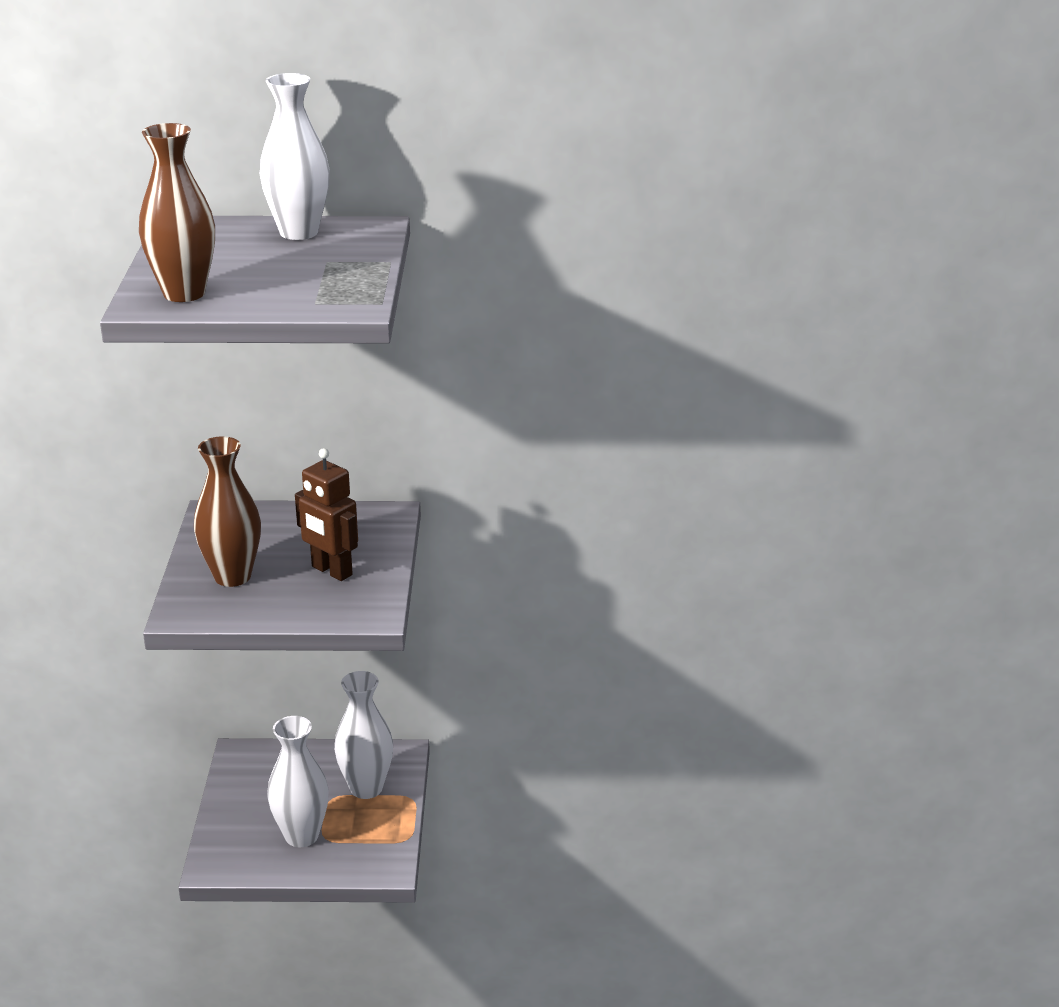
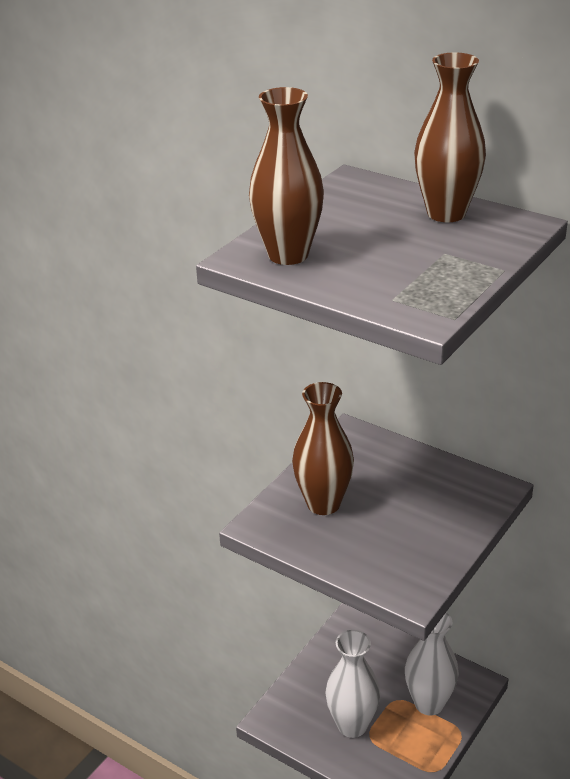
camera: 35 degrees right, 5 degrees up
white vase [260,73,330,240] -> brown vase [414,52,486,222]
brown robot [295,448,358,581] -> none

